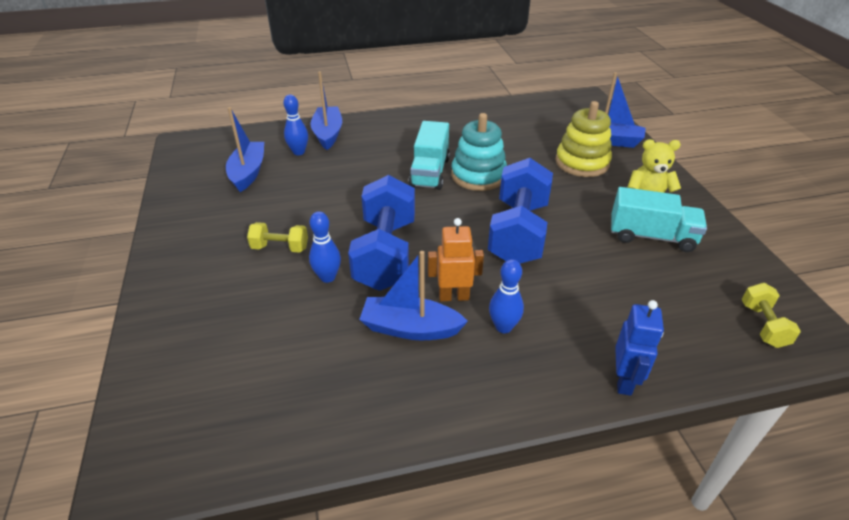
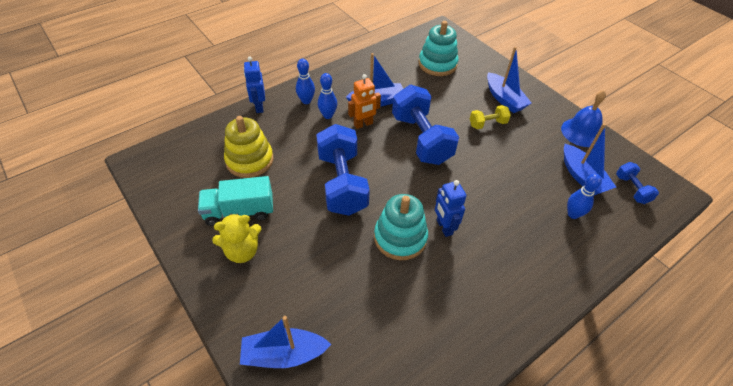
camera: 155 degrees right, 10 degrees up
blue bowling pin [309,211,341,283] -> blue bowling pin moved to [296,59,315,104]
blue boat [310,71,342,150] -> blue boat moved to [487,46,532,113]
turquoise truck [409,121,450,190] -> blue robot [435,180,466,237]
yellow stacking toy [556,101,612,177] -> yellow stacking toy moved to [224,116,274,178]
yellow dumbbell [742,283,801,348] -> none
none -> turquoise stacking toy [419,21,458,76]
none -> blue bell [561,90,606,147]
none -> blue dumbbell [616,162,659,204]

